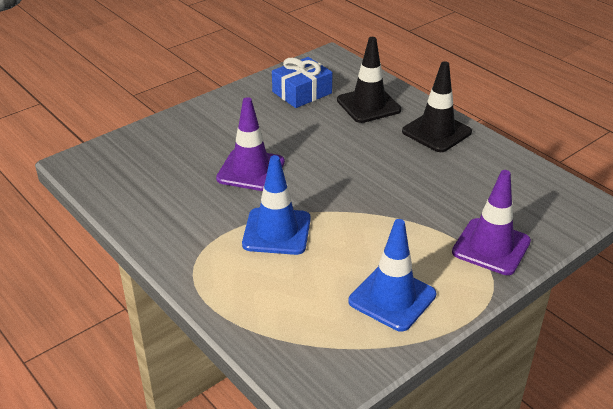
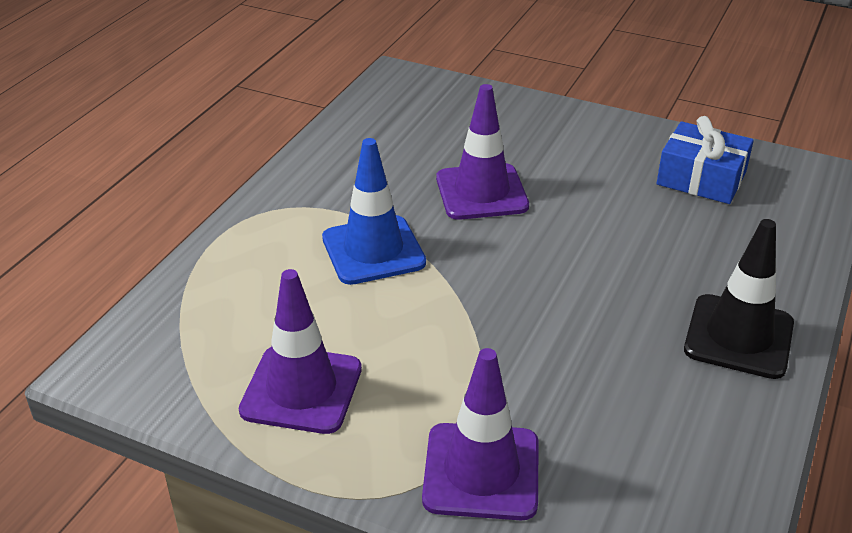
camera: 65 degrees right, 0 degrees up
black traffic cone [337,37,401,123] -> none
blue traffic cone [348,219,436,332] -> purple traffic cone [239,269,362,434]

